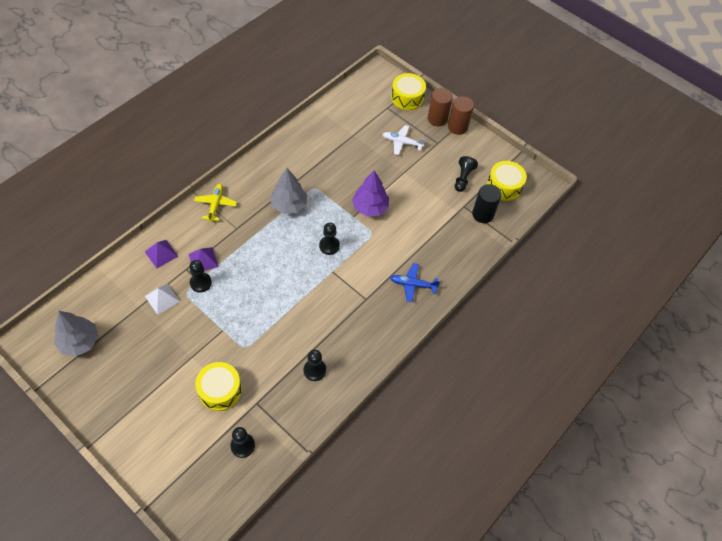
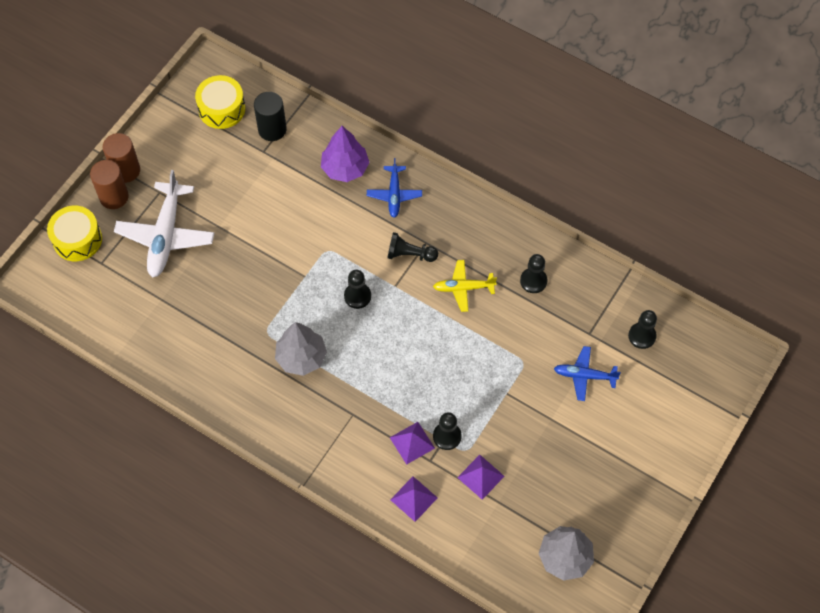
camera: 95 degrees left, 5 degrees up
white pyramid [145,284,180,315] -> purple pyramid [457,455,505,500]
yellow plane [194,184,237,222] -> yellow plane moved to [433,260,497,312]
yellow drum [195,362,242,411] -> blue plane [554,346,621,401]
purple tree [352,171,389,216] -> purple tree moved to [321,126,369,182]
white plane [382,125,425,155] -> white plane [114,170,214,277], size x1.77
black pawn [455,156,478,192] -> black pawn moved to [388,232,438,262]

